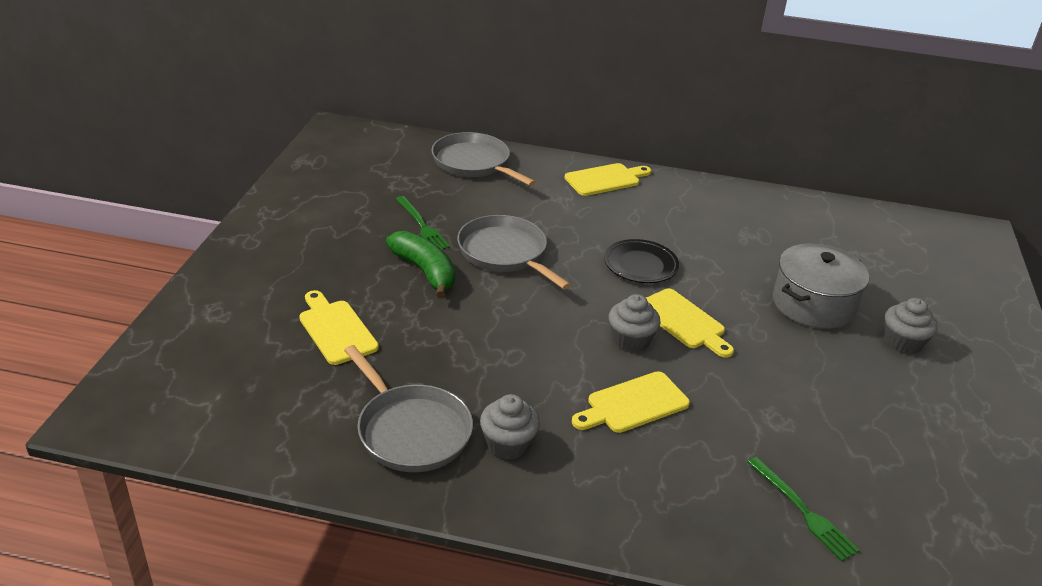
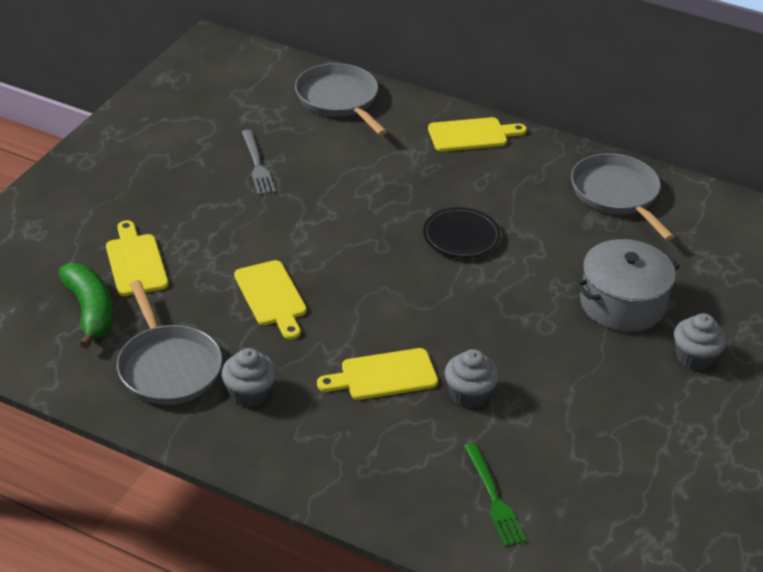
camera: 15 degrees right, 5 degrees up
green banana [386,231,455,298] -> green banana moved to [59,263,113,348]
green fork [396,196,450,249] -> grey fork [242,130,276,195]
grey pan [457,215,571,289] -> grey pan moved to [571,153,675,240]
grey cupcake [609,294,661,352] -> grey cupcake moved to [445,349,499,408]
yellow cutting board [646,289,734,358] -> yellow cutting board moved to [234,260,307,340]

